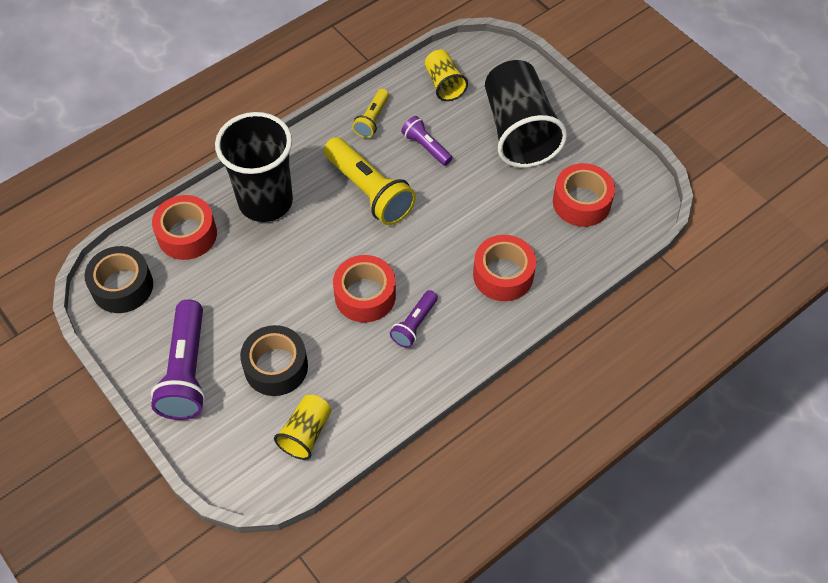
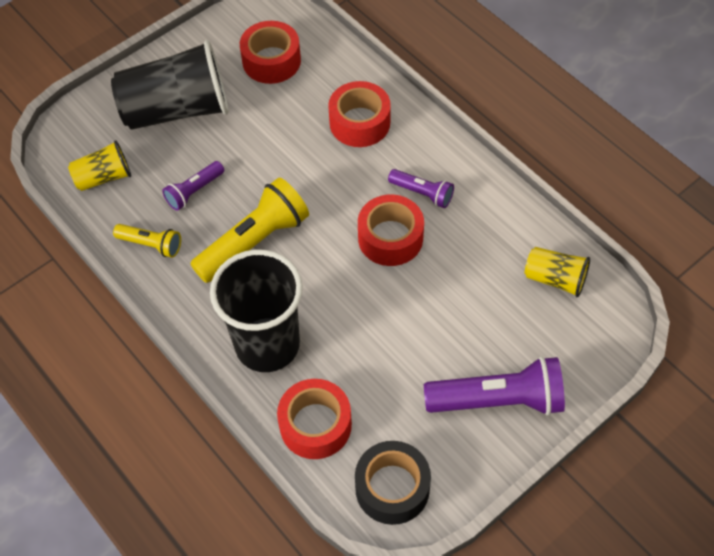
camera: 90 degrees left, 0 degrees up
black tape [240,325,308,396] -> none

